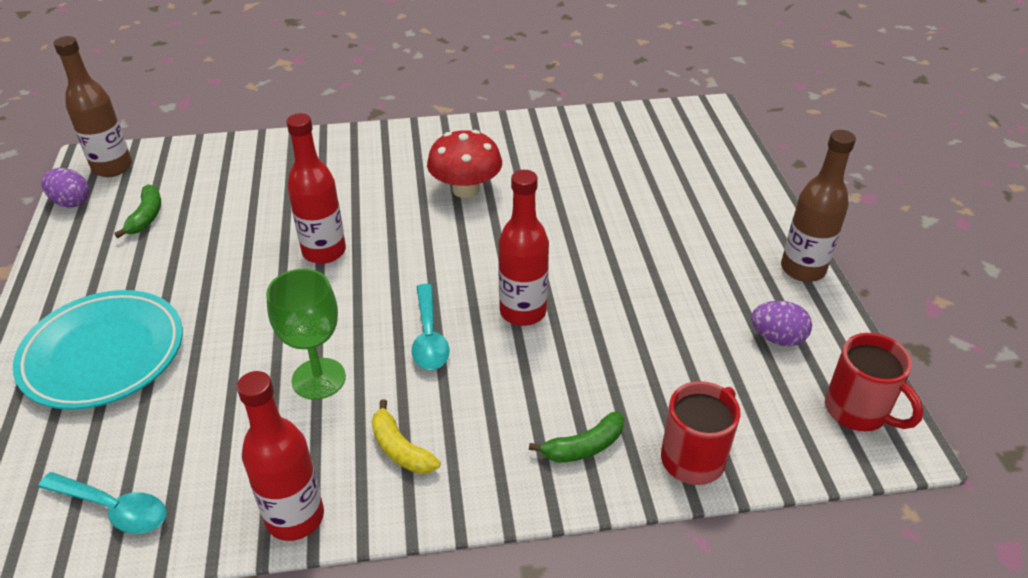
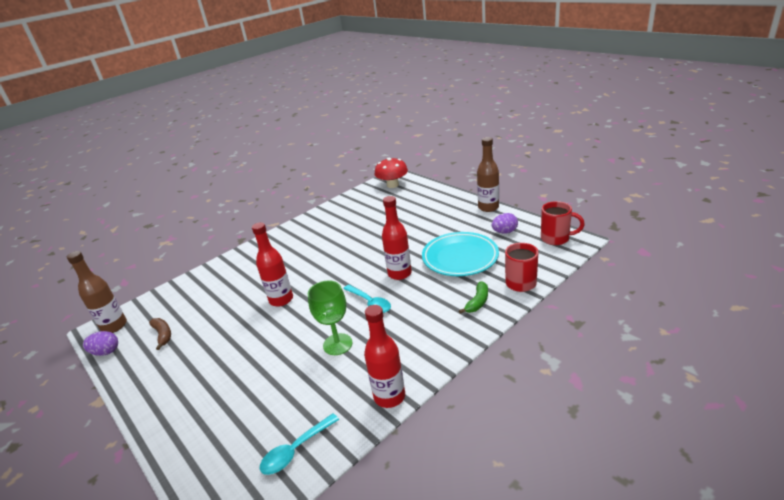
camera: 30 degrees left, 10 degrees down
turquoise plate [13,290,183,410] -> turquoise plate moved to [422,232,499,276]
turquoise spoon [38,472,166,534] -> turquoise spoon turned 150 degrees clockwise [259,413,339,475]
green banana [114,184,161,238] -> brown banana [149,318,171,350]
yellow banana [372,399,440,474] -> none
red mushroom [427,130,502,198] -> red mushroom moved to [374,158,408,188]

